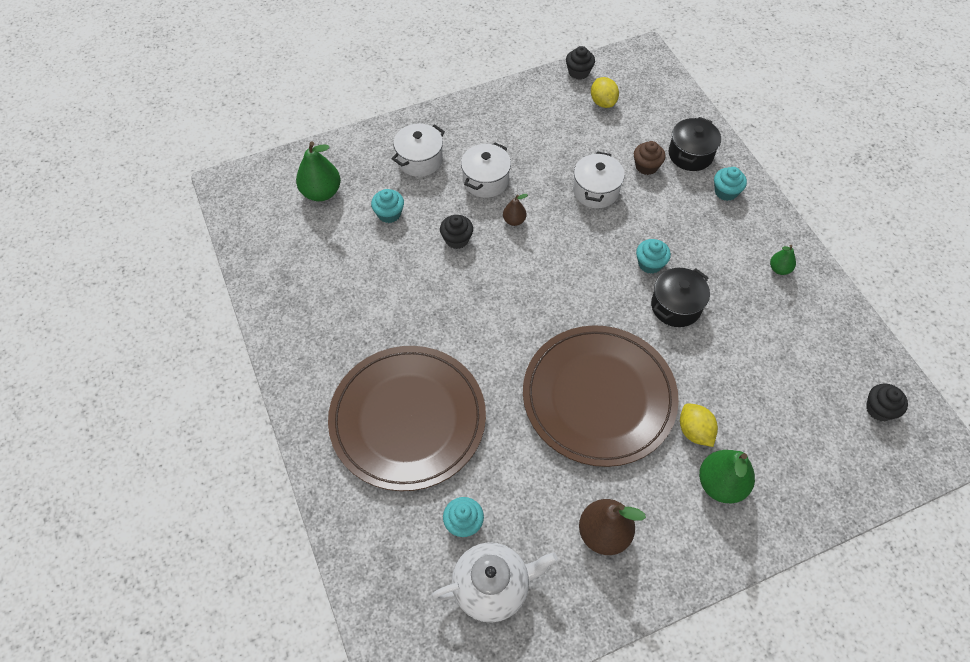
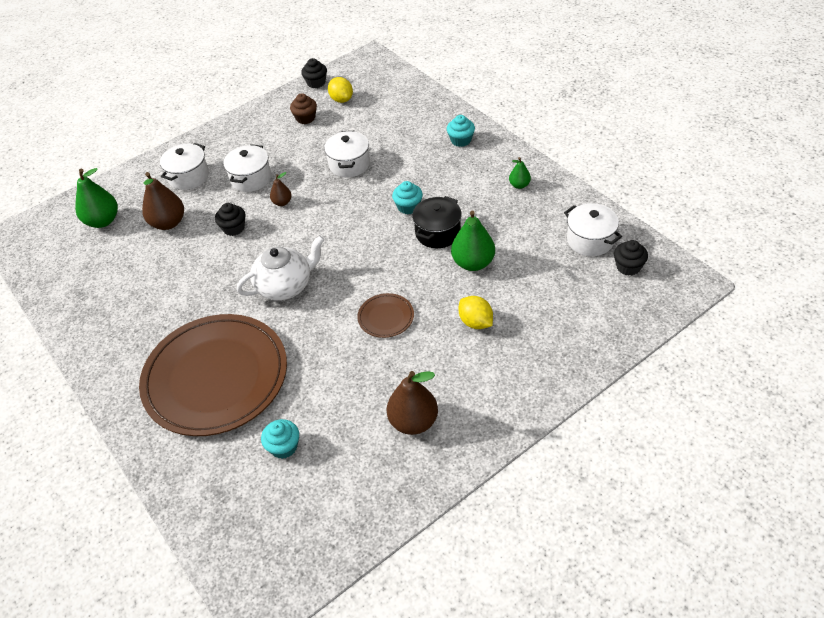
camera: 10 degrees left, 10 degrees down
turquoise cupcake [371,189,404,223] -> brown pear [142,172,184,230]
white teapot [432,542,558,623] -> white teapot moved to [237,235,325,301]
brown plate [523,325,679,467] -> brown plate [357,293,414,338], size x0.40
brown cupcake [634,141,666,175] -> brown cupcake moved to [290,93,317,124]
black pot [669,117,721,171] -> none
green pear [699,450,755,503] -> green pear moved to [451,210,495,271]
none -> white pot [564,203,622,256]

